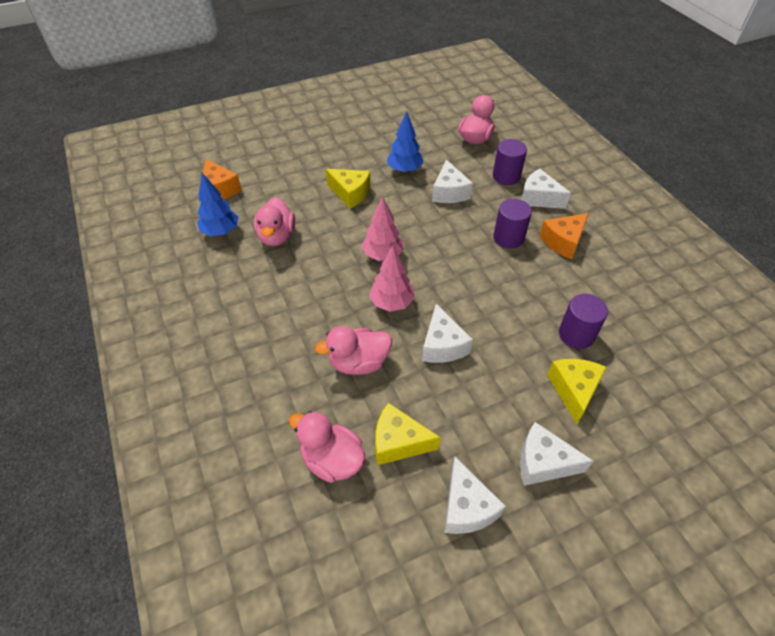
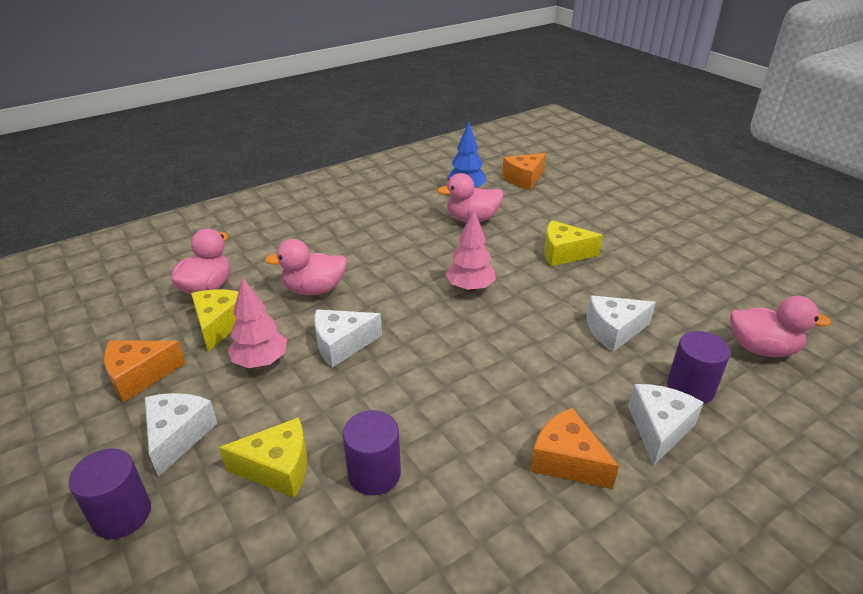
camera: 80 degrees right, 15 degrees down
pink duck [315,326,392,375] -> pink duck turned 75 degrees counterclockwise [265,239,347,295]
yellow cheese [326,169,370,209] -> yellow cheese turned 75 degrees clockwise [544,220,603,266]
pink tree [369,245,415,312] -> pink tree moved to [228,277,287,368]
blue tree [387,111,423,173] -> none
white cheese [444,457,506,534] -> orange cheese [104,341,185,402]
purple cylinder [493,199,532,249] -> purple cylinder moved to [69,448,151,539]

